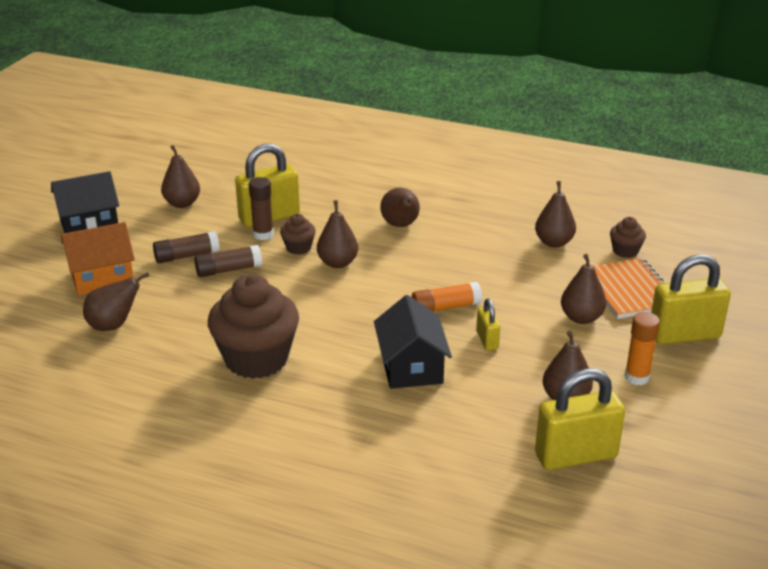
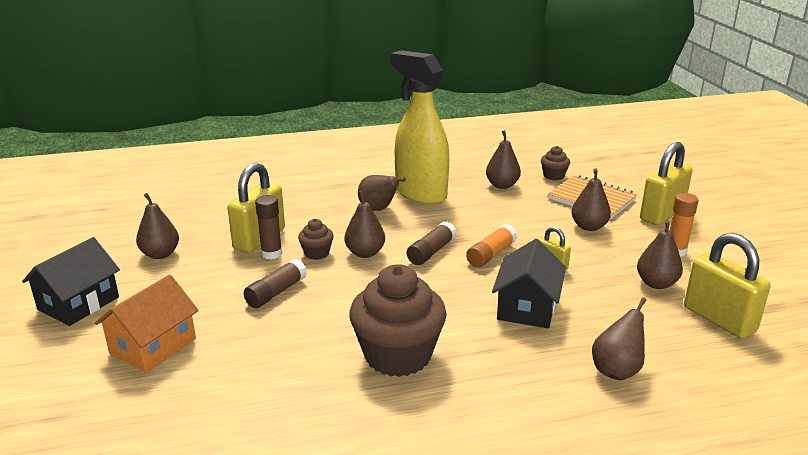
camera: 35 degrees left, 5 degrees down
brown pear [83,272,150,331] -> brown pear moved to [592,298,646,380]
brown glue stick [153,231,220,263] -> brown glue stick moved to [407,221,457,265]
black house [374,295,452,389] -> black house turned 60 degrees clockwise [492,239,566,328]
yellow padlock [535,369,625,470] -> yellow padlock turned 75 degrees counterclockwise [684,233,771,339]
none -> yellow spray bottle [390,50,449,205]

